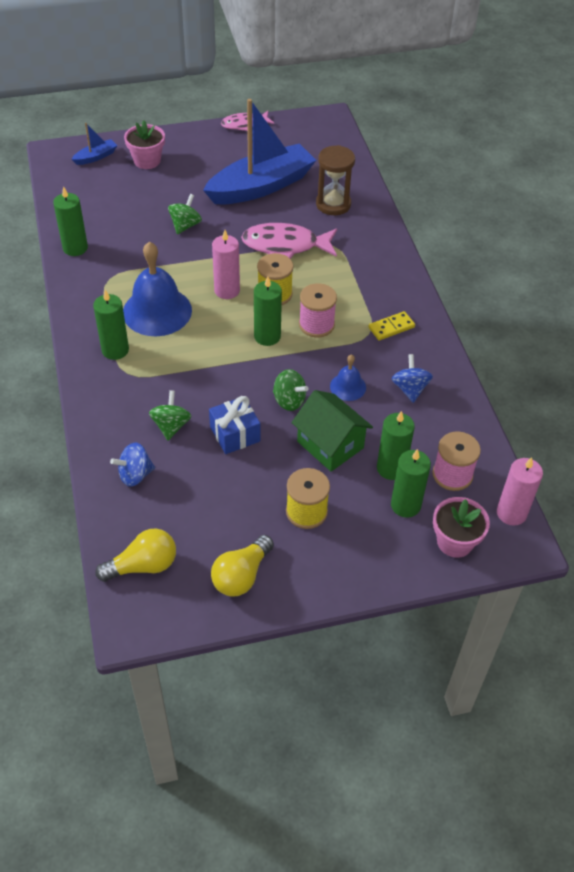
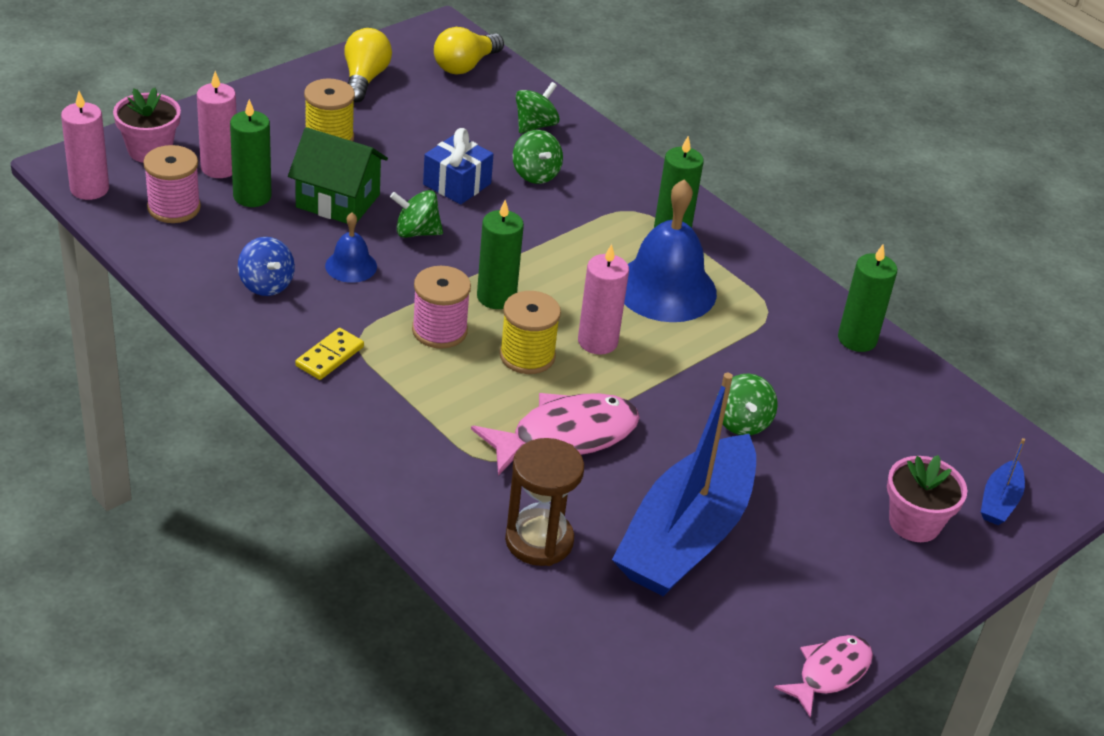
camera: 150 degrees right, 10 degrees down
blue spinning top [110,443,155,487] -> green spinning top [516,82,560,133]
green candle [391,449,431,518] -> pink candle [197,71,237,178]

